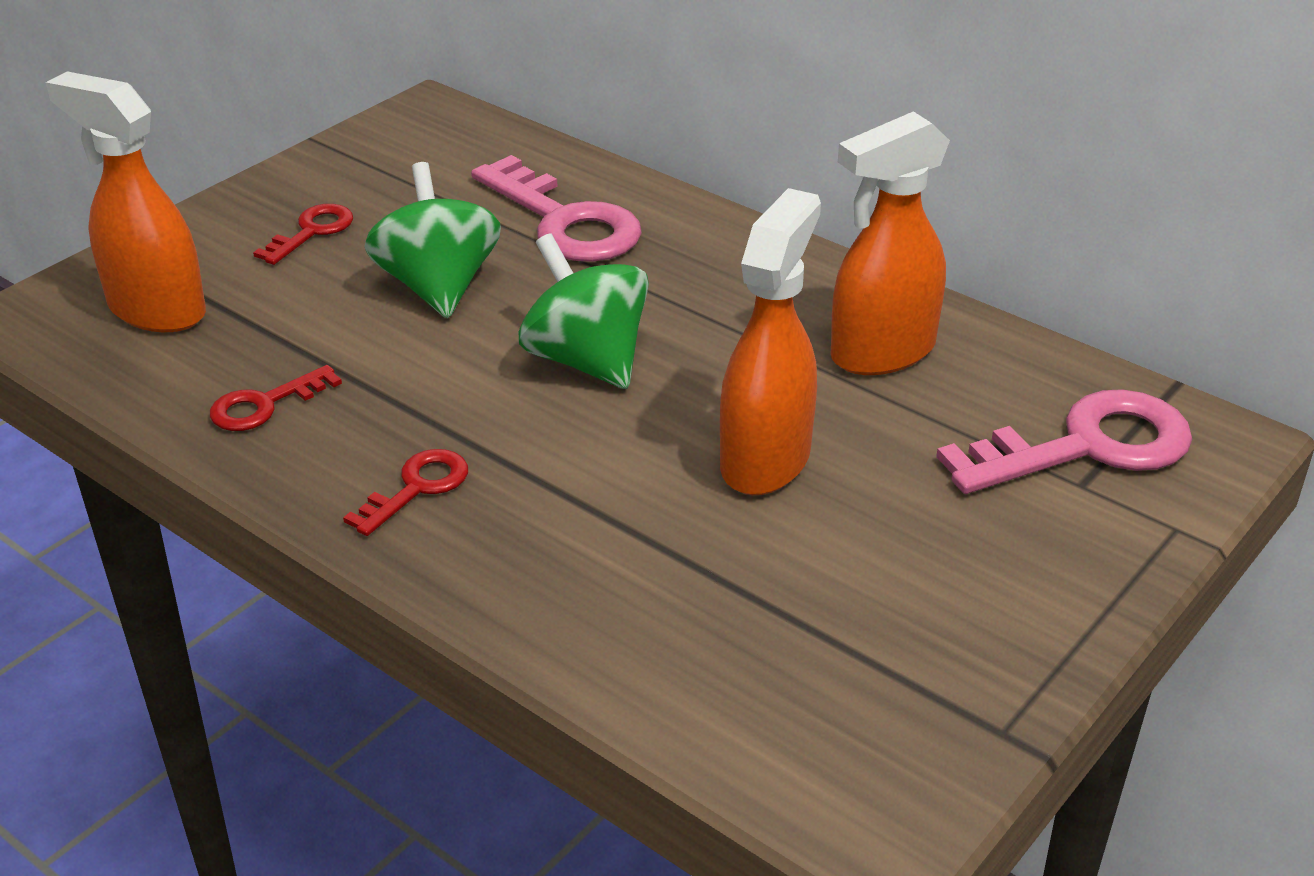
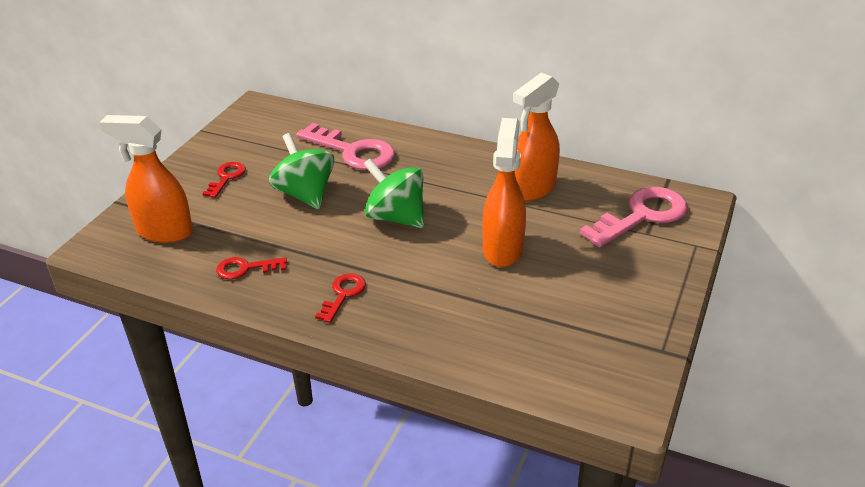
camera: 15 degrees left, 0 degrees up
red key [210,365,342,431] -> red key turned 45 degrees clockwise [216,257,287,280]

